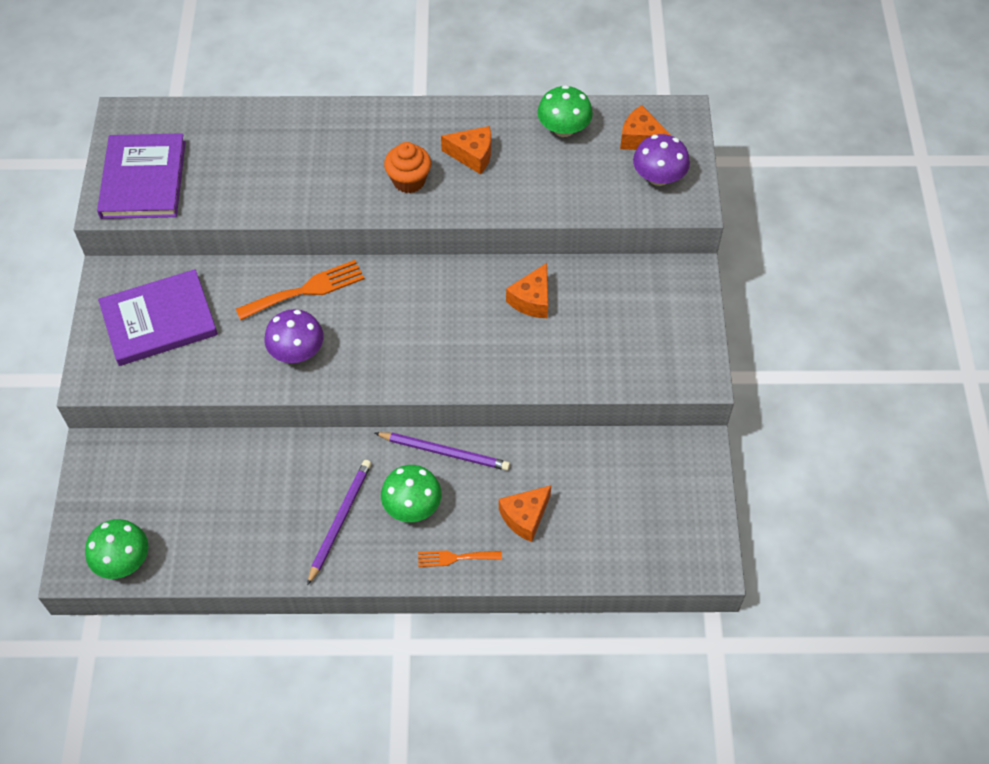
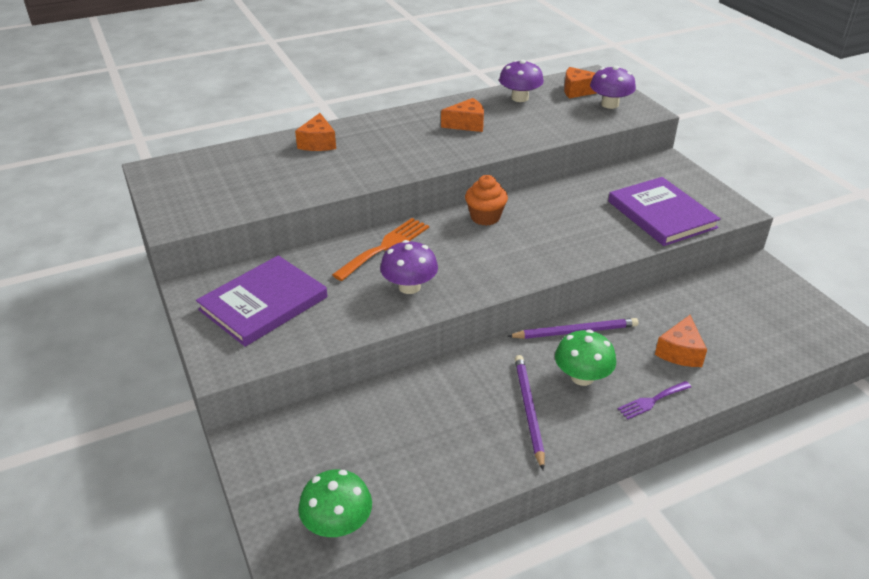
camera: 25 degrees left, 20 degrees down
purple book [97,133,186,219] -> purple book moved to [608,177,721,246]
orange cupcake [384,142,431,193] -> orange cupcake moved to [465,175,508,226]
orange fork [418,551,502,567] -> purple fork [618,381,691,420]
orange cheese [506,263,548,318] -> orange cheese moved to [295,113,336,151]
green mushroom [537,85,593,137] -> purple mushroom [499,60,544,102]

